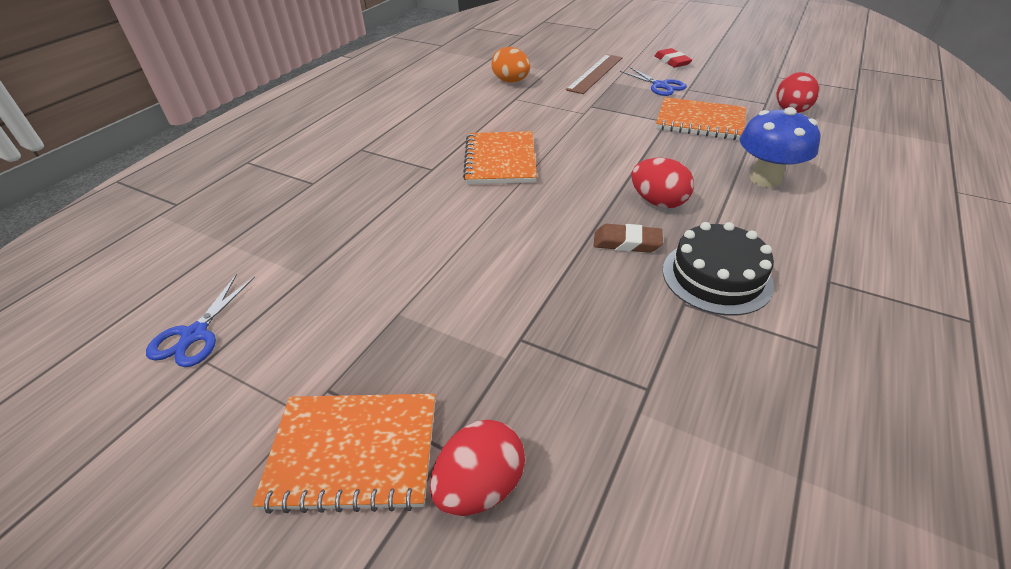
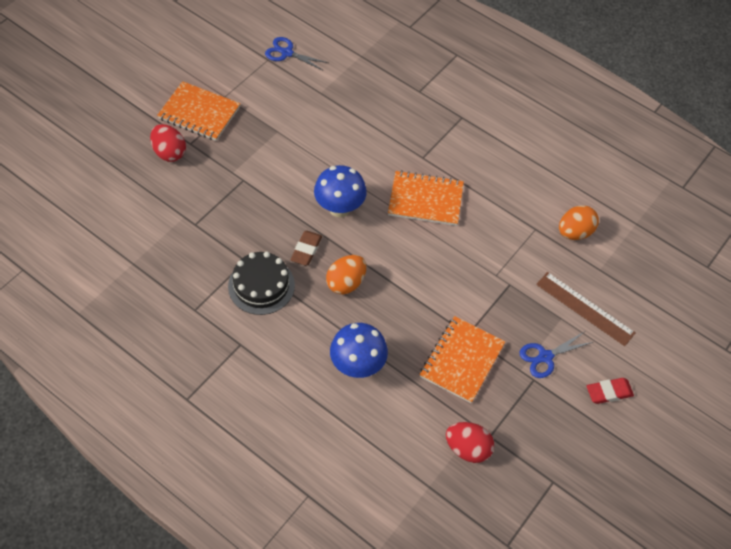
camera: 95 degrees right, 15 degrees up
orange notebook [252,394,435,514] -> orange notebook turned 75 degrees counterclockwise [157,81,240,141]
red egg [631,158,694,208] -> orange egg [326,255,366,294]
none -> blue mushroom [314,165,367,218]

